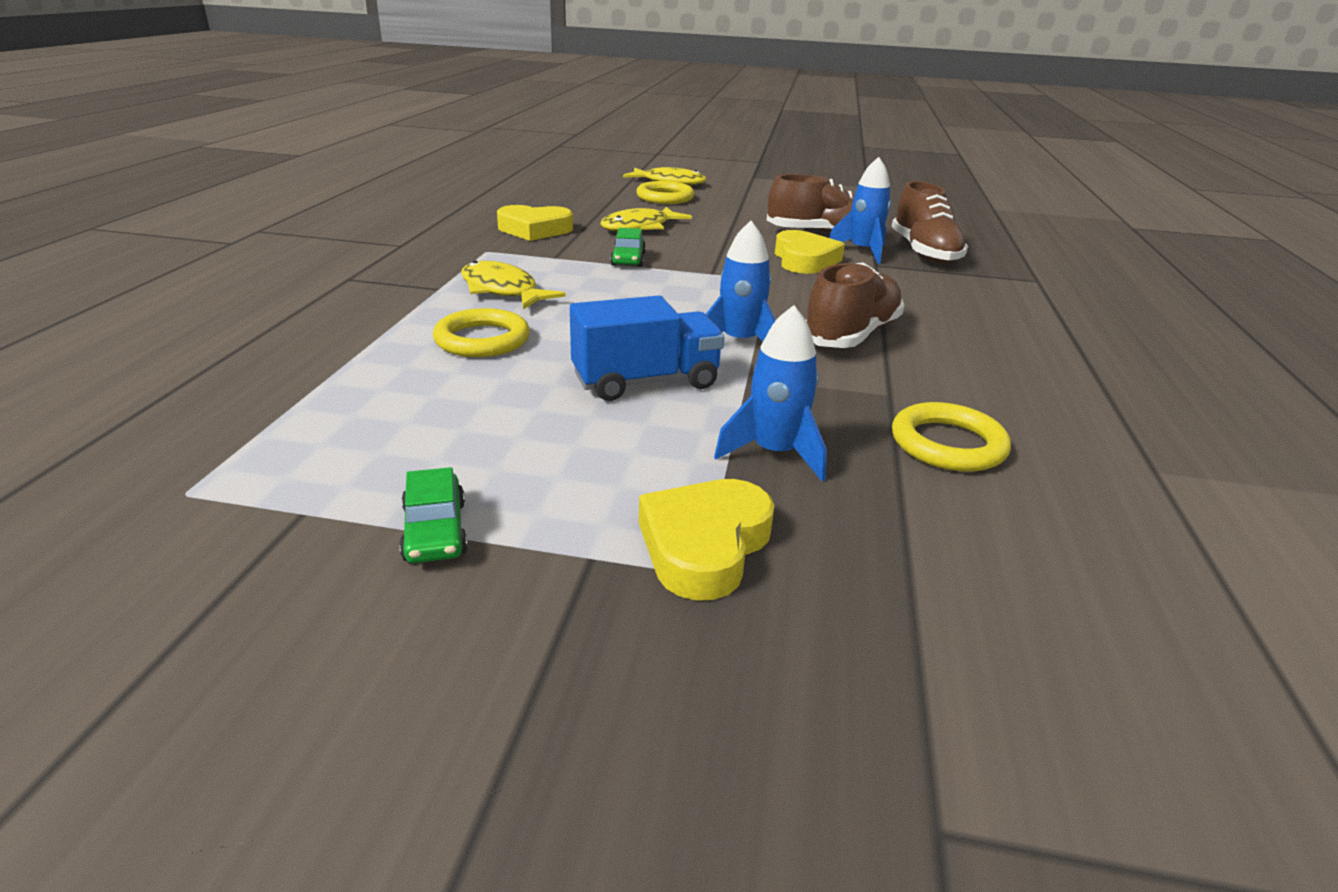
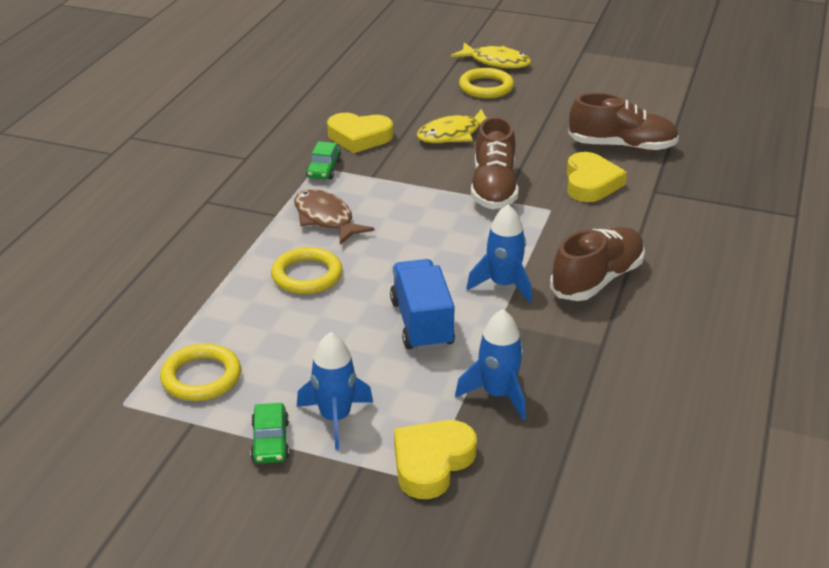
camera: 10 degrees right, 5 degrees up
yellow fish [461,261,566,309] -> brown fish [294,189,375,245]
blue truck [570,296,724,401] -> blue truck turned 90 degrees counterclockwise [390,259,455,351]
green car [610,228,646,267] -> green car moved to [306,141,342,180]
blue rocket [829,157,891,264] -> blue rocket moved to [297,332,373,450]
brown shoe [891,181,968,263] -> brown shoe moved to [471,116,518,209]
yellow ring [892,402,1011,472] -> yellow ring moved to [160,343,241,401]

